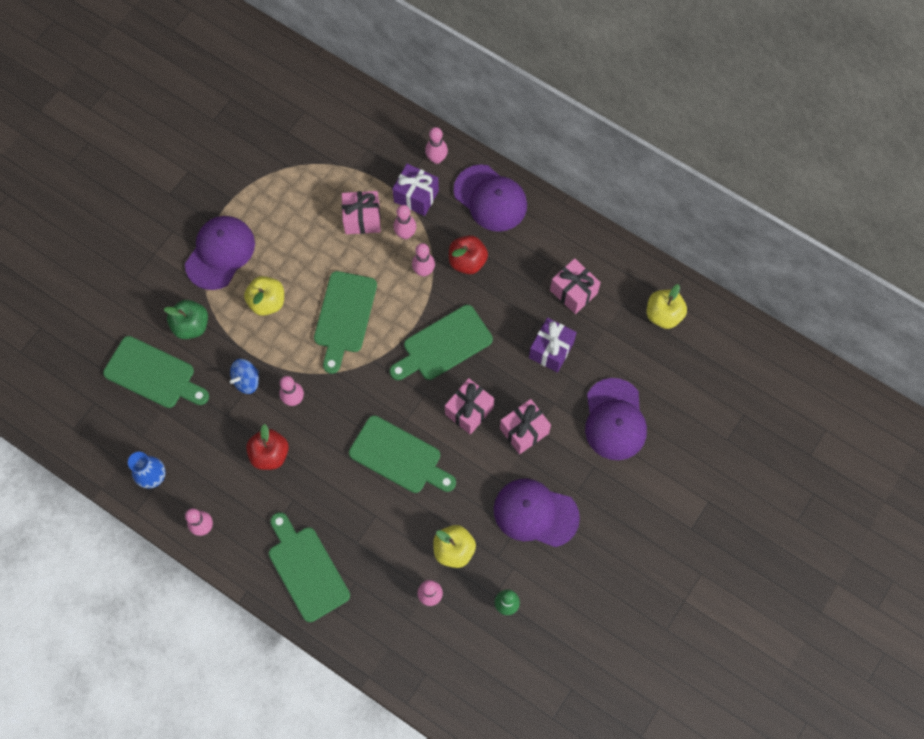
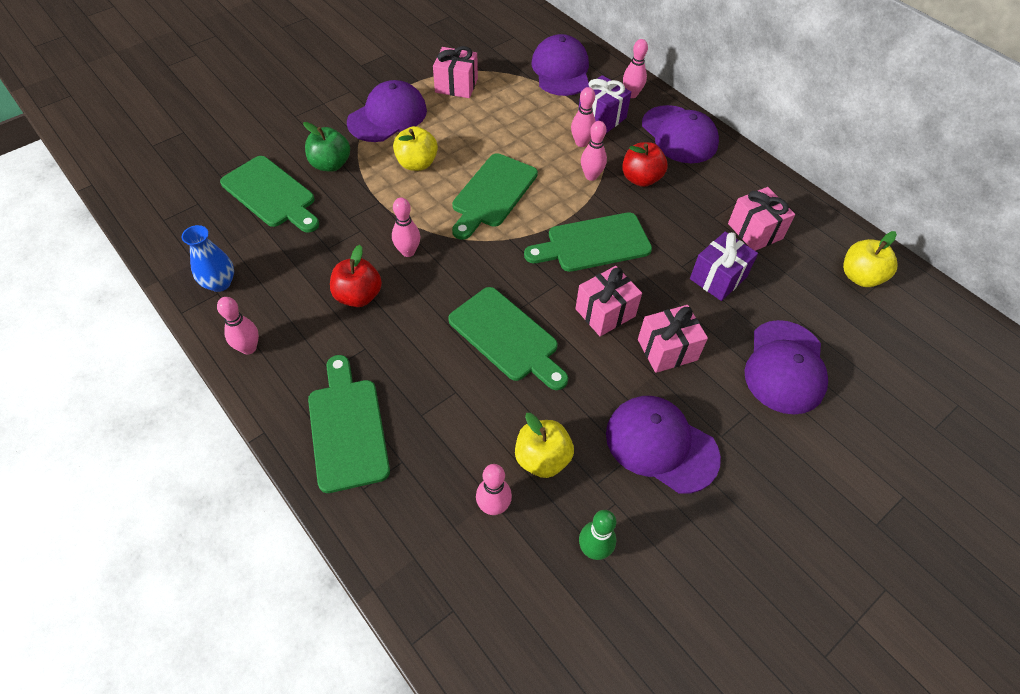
camera: 15 degrees right, 15 degrees down
blue spinning top [230,359,259,394] -> none
pink gift [342,191,381,234] -> pink gift moved to [433,46,478,98]
none -> purple cap [531,34,589,96]

